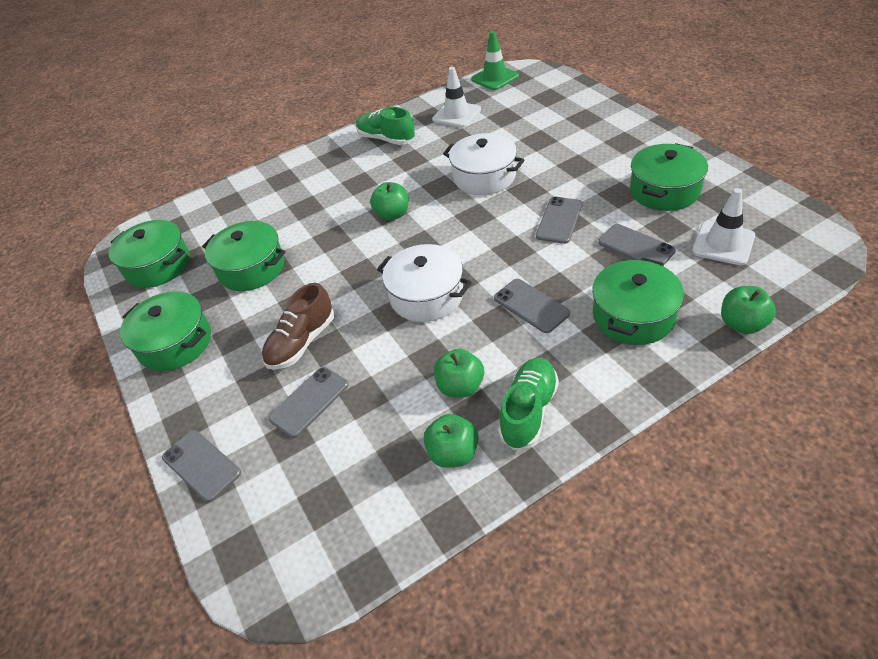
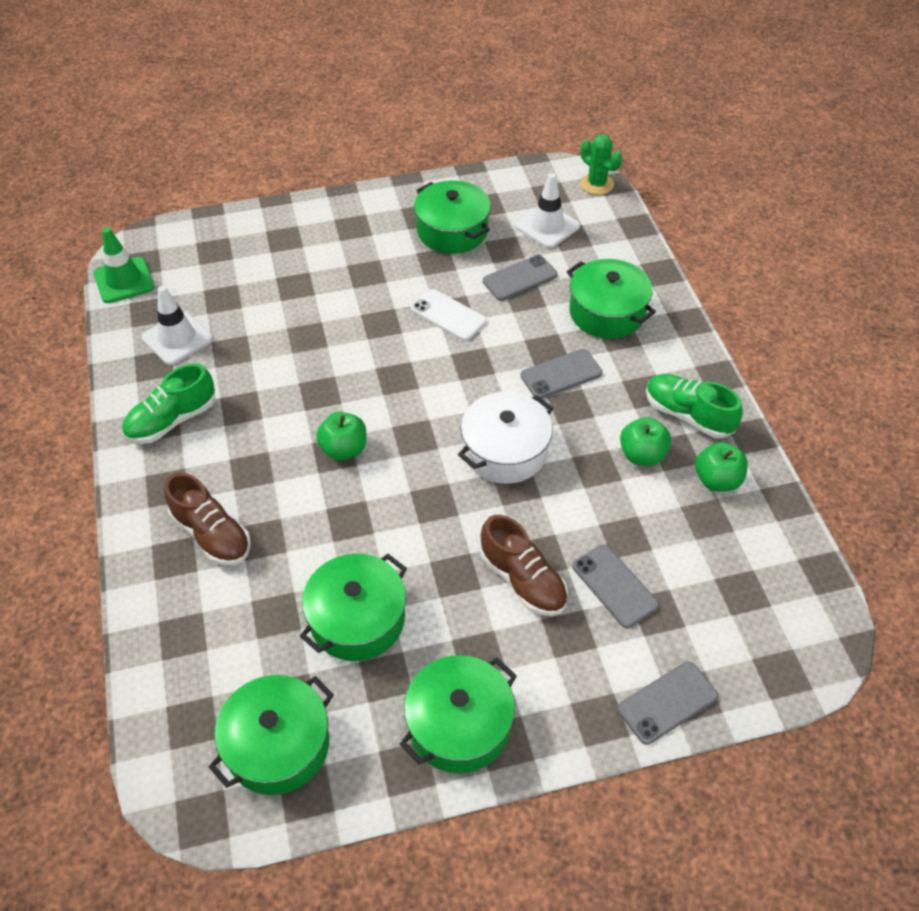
camera: 80 degrees left, 5 degrees up
white pot [443,133,525,195] -> none
grey phone [536,197,582,244] -> white phone [411,289,487,341]
green apple [721,286,776,334] -> none
none -> brown shoe [164,472,251,565]
none -> green cactus [580,134,622,195]

